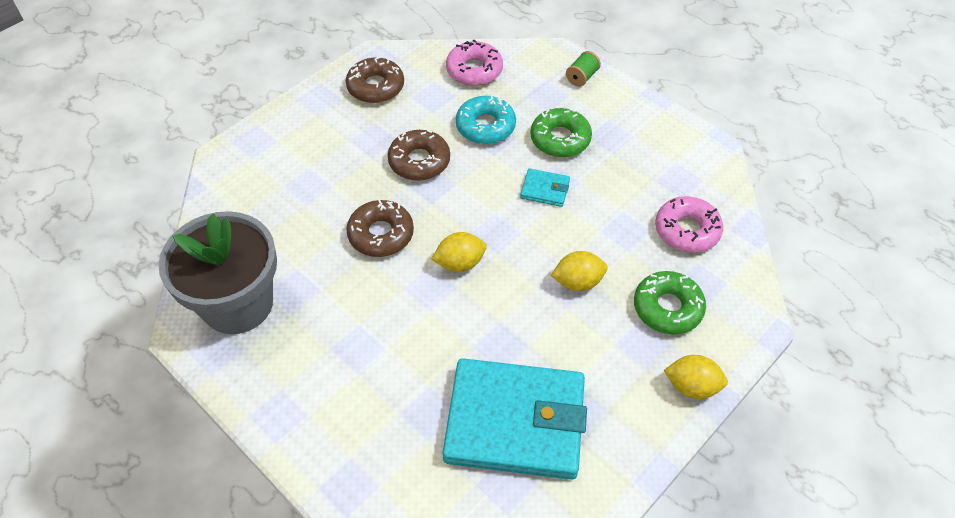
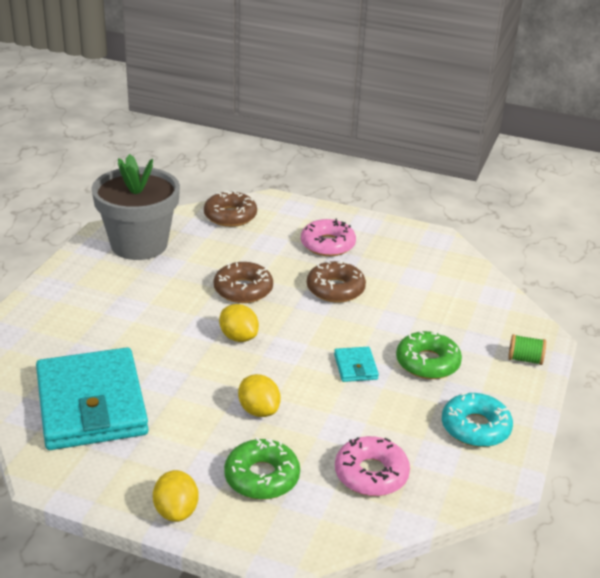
camera: 65 degrees right, 20 degrees down
brown donut [346,56,404,103] -> brown donut moved to [204,190,257,227]
pink donut [446,40,503,86] -> pink donut moved to [301,218,356,256]
turquoise donut [456,94,516,144] -> turquoise donut moved to [442,392,513,447]

